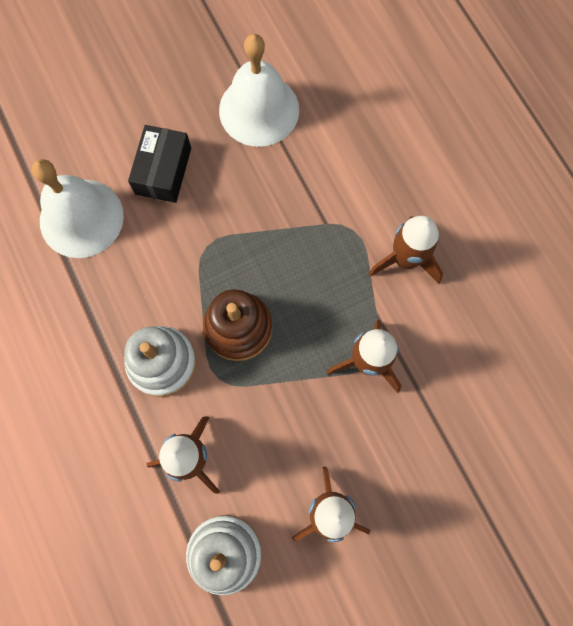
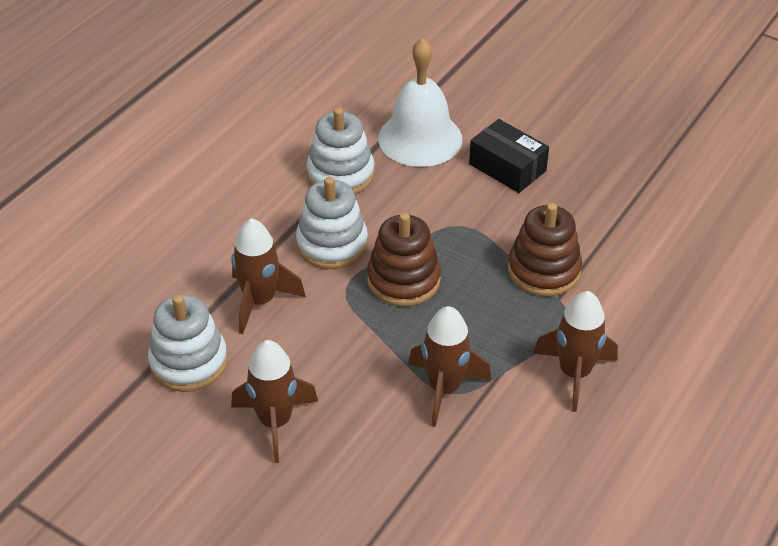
camera: 60 degrees right, 30 degrees down
black box [128,125,191,203] -> black box turned 60 degrees clockwise [469,119,549,193]
white bell [219,34,299,147] -> none
none -> white stacking toy [306,108,375,194]
none -> brown stacking toy [508,203,582,296]

